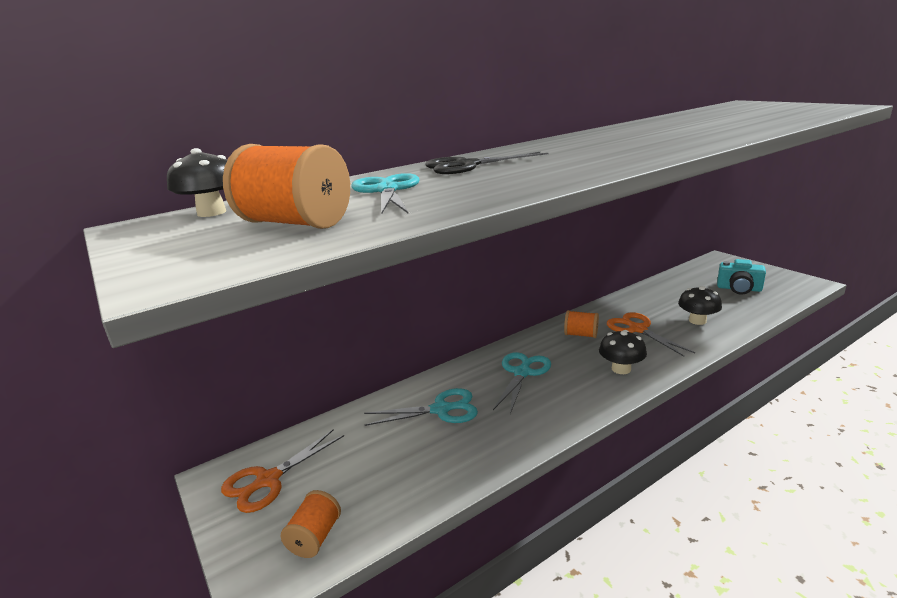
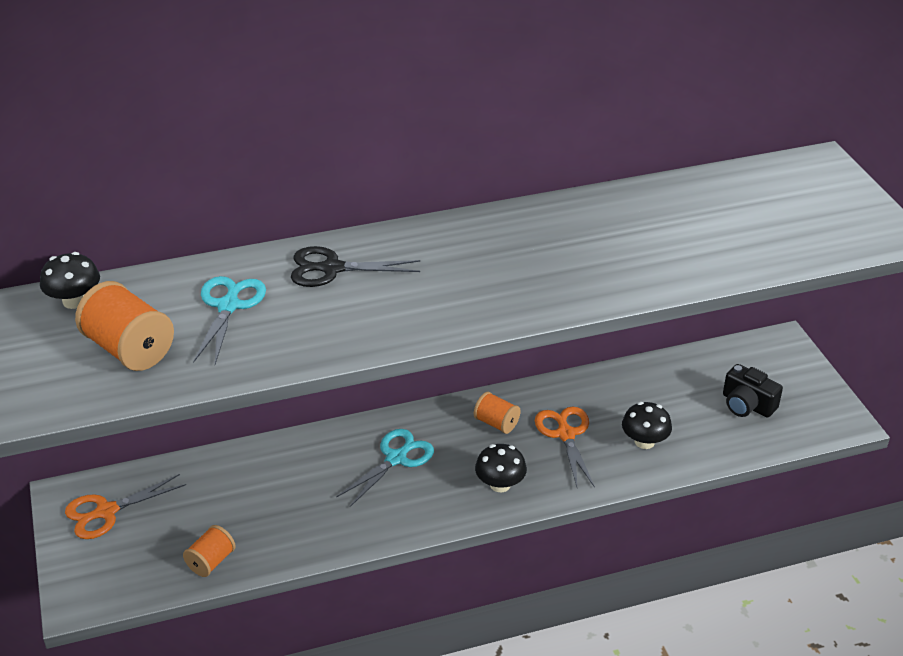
camera: 15 degrees right, 15 degrees up
orange spool [281,490,341,558] -> orange spool moved to [183,525,236,577]
turquoise scissors [364,388,478,426] -> none
turquoise camera [717,259,766,295] -> black camera [723,364,783,418]

